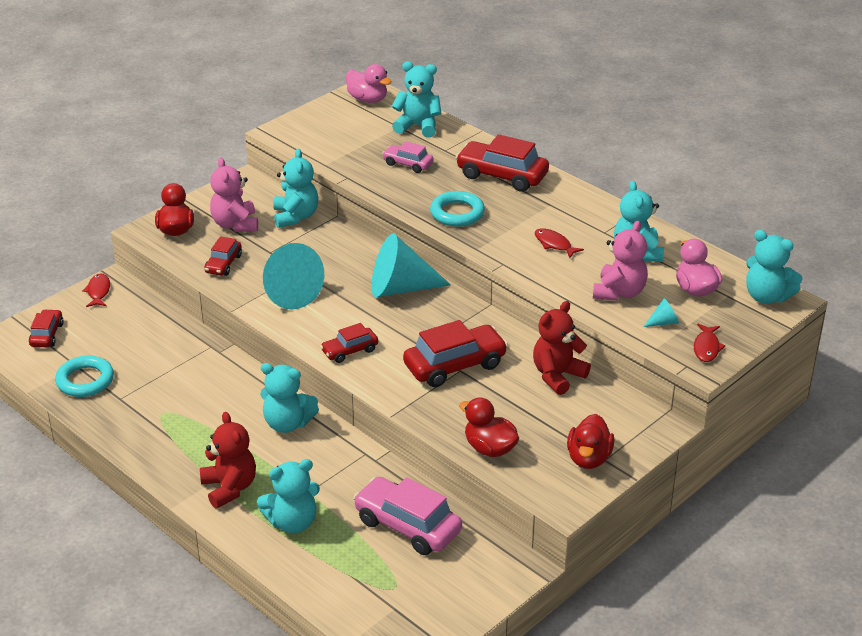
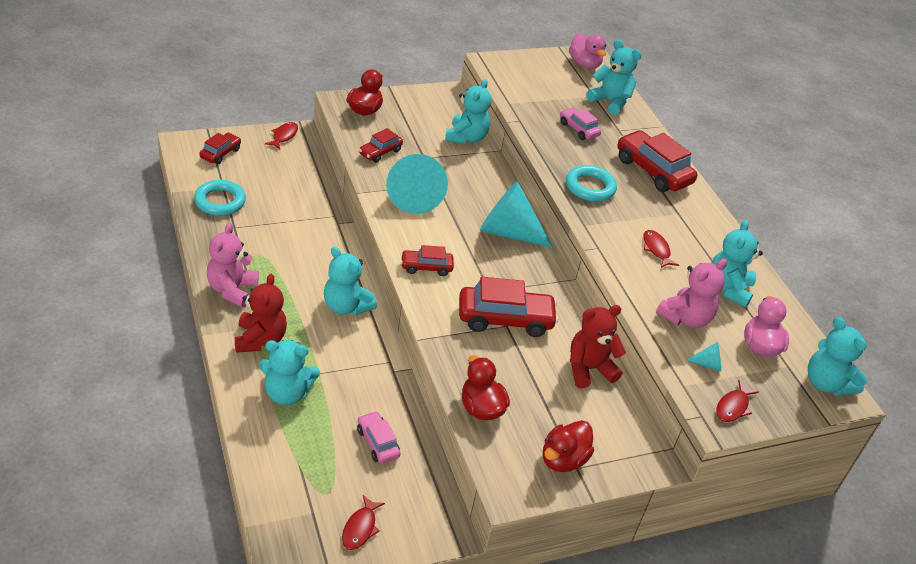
camera: 20 degrees right, 5 degrees up
pink teddy bear [210,158,258,232] -> pink teddy bear moved to [207,223,259,307]
pink car [353,477,462,555] -> pink car [357,411,401,464], size x0.56
none -> red fish [342,495,385,550]

